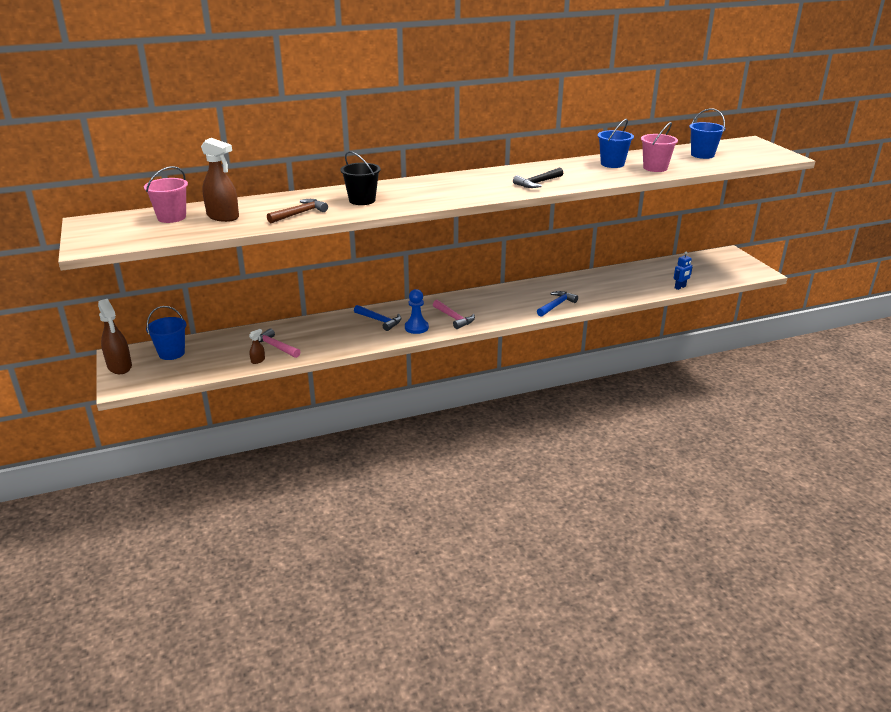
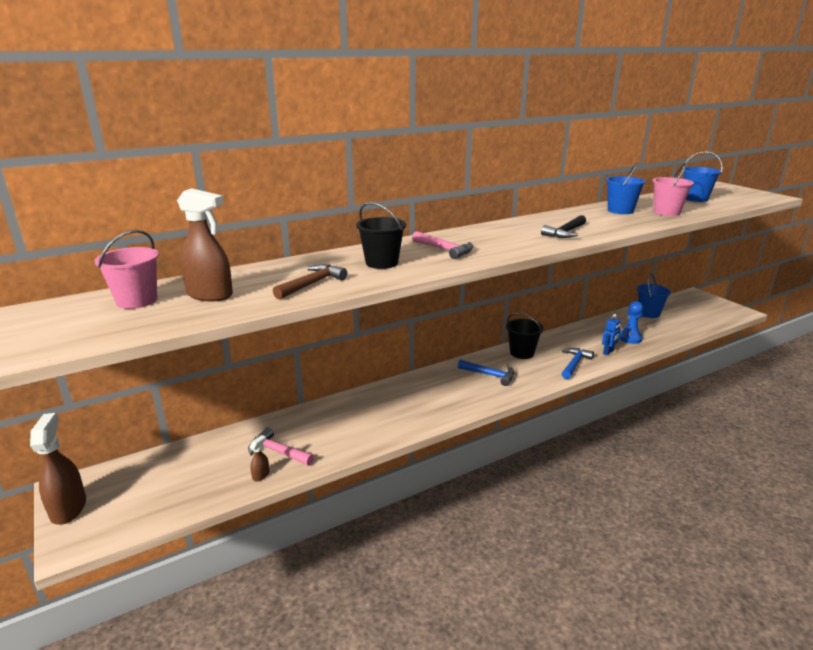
camera: 10 degrees left, 5 degrees down
brown spray bottle [98,299,132,374] -> brown spray bottle turned 150 degrees counterclockwise [30,413,86,525]
blue bucket [146,306,186,360] -> blue bucket moved to [637,273,671,318]
blue hammer [354,305,401,331] -> blue hammer moved to [458,360,514,386]
blue pawn [405,289,429,334] -> blue pawn moved to [619,301,643,344]
pink hammer [433,300,475,329] -> pink hammer moved to [412,231,473,259]
blue robot [674,252,693,290] -> blue robot moved to [602,314,621,355]
none -> black bucket [506,313,543,359]

